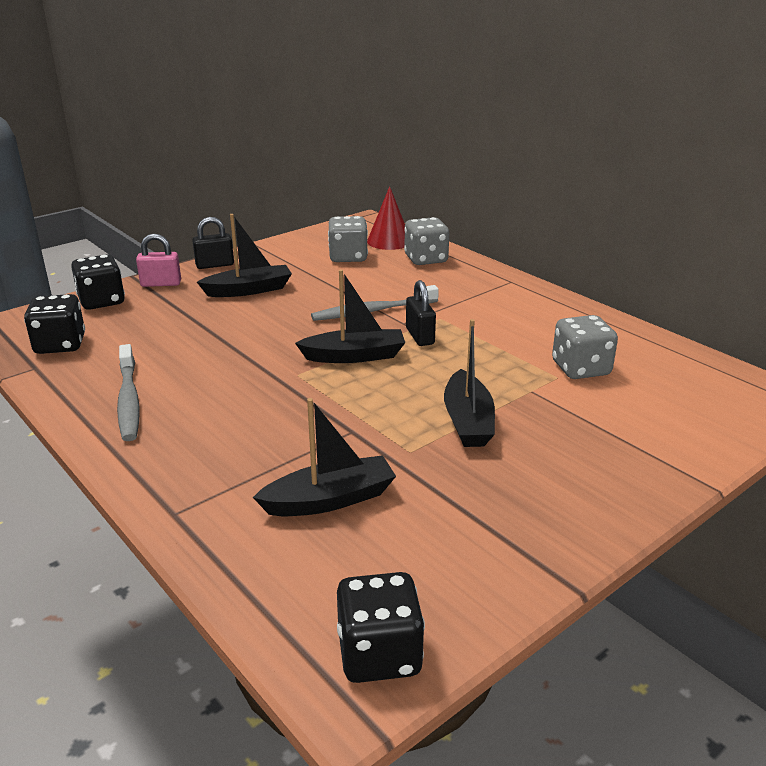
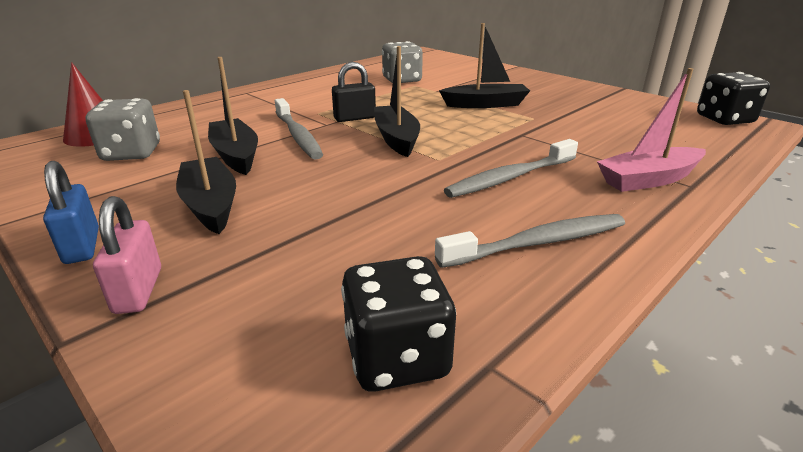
camera: 95 degrees left, 0 degrees up
black dice [71,254,125,310] -> none
black padlock [192,217,234,269] -> blue padlock [43,161,99,264]
black boat [253,398,396,516] -> black boat moved to [208,57,258,175]
grey dice [404,217,449,265] -> none
none -> grey toothbrush [444,139,578,198]
none -> pink boat [597,68,706,192]

